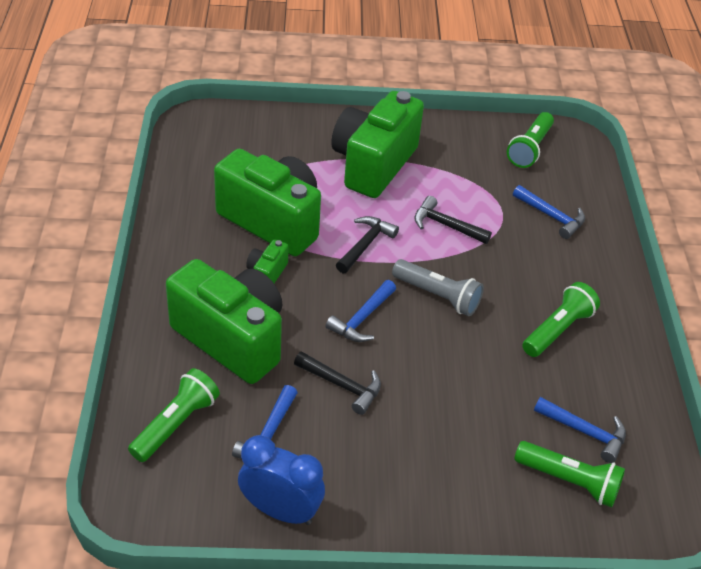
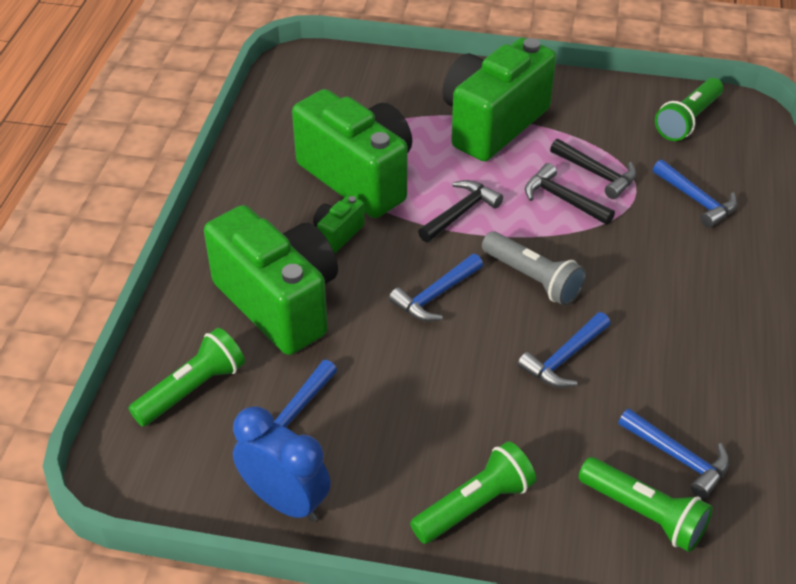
camera: 15 degrees right, 0 degrees up
black hammer [294,351,381,415] -> black hammer moved to [550,139,637,199]
green flashlight [522,282,600,357] -> green flashlight moved to [410,441,536,544]
none -> blue hammer [518,312,610,388]

